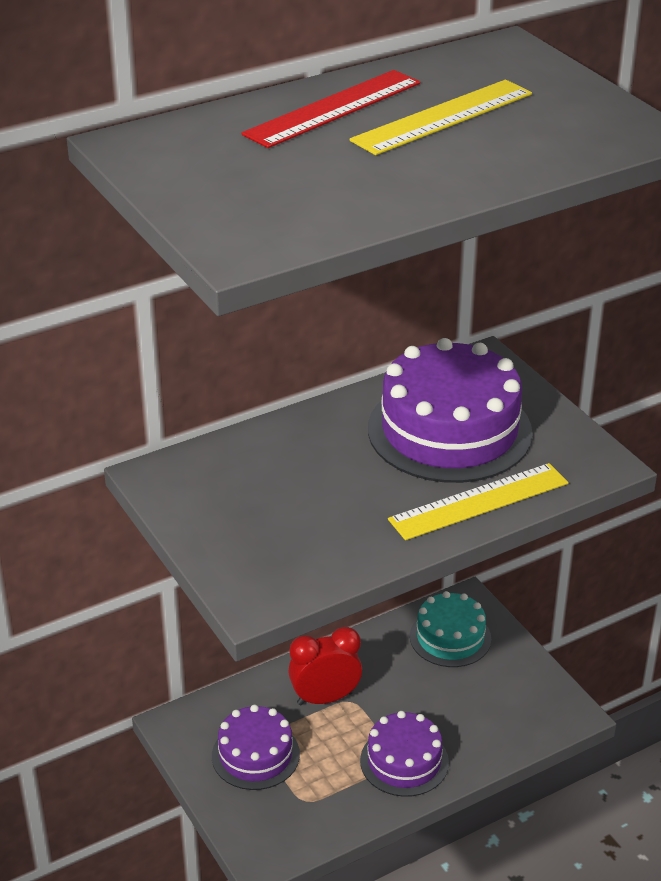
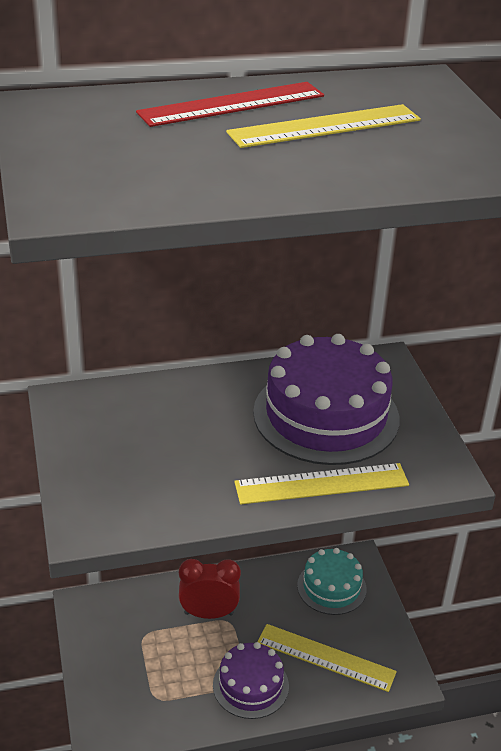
camera: 15 degrees right, 0 degrees up
purple cake [212,705,300,790] -> none
none -> yellow ruler [257,624,397,692]

